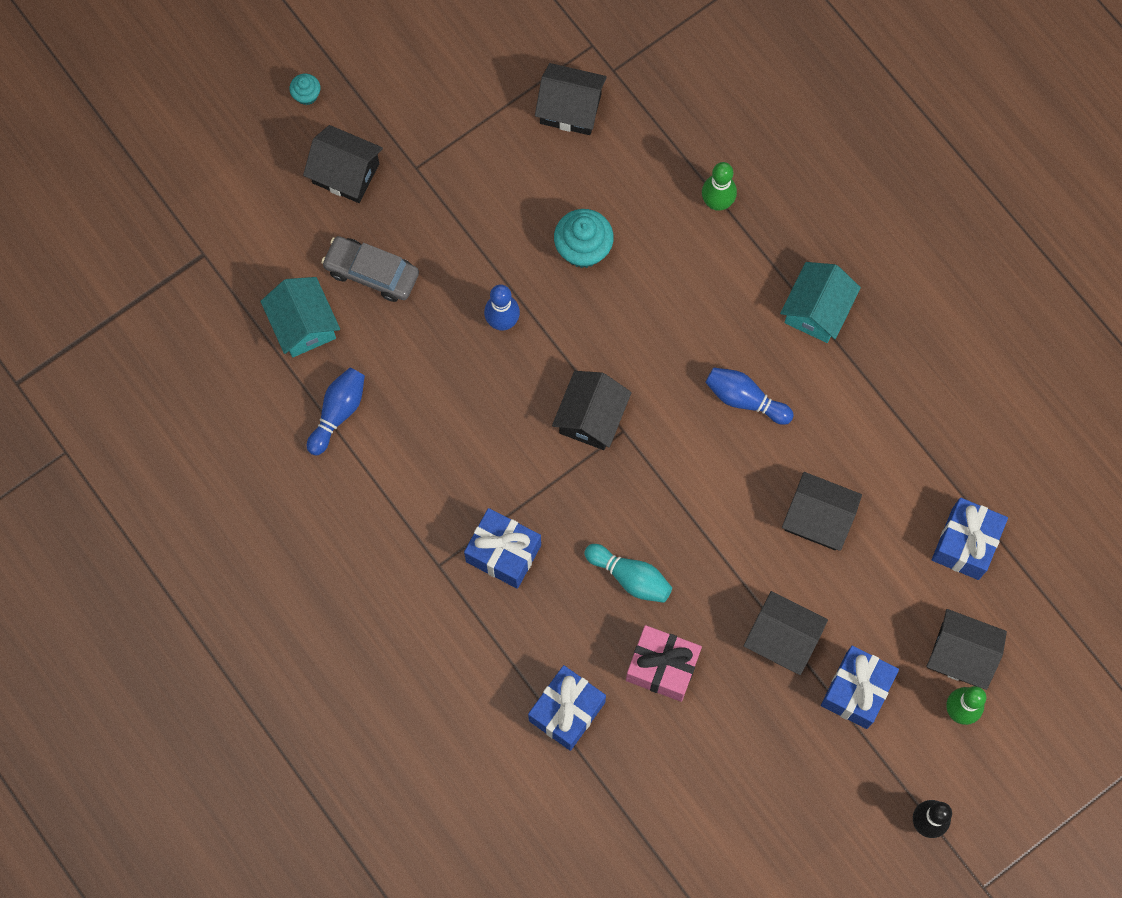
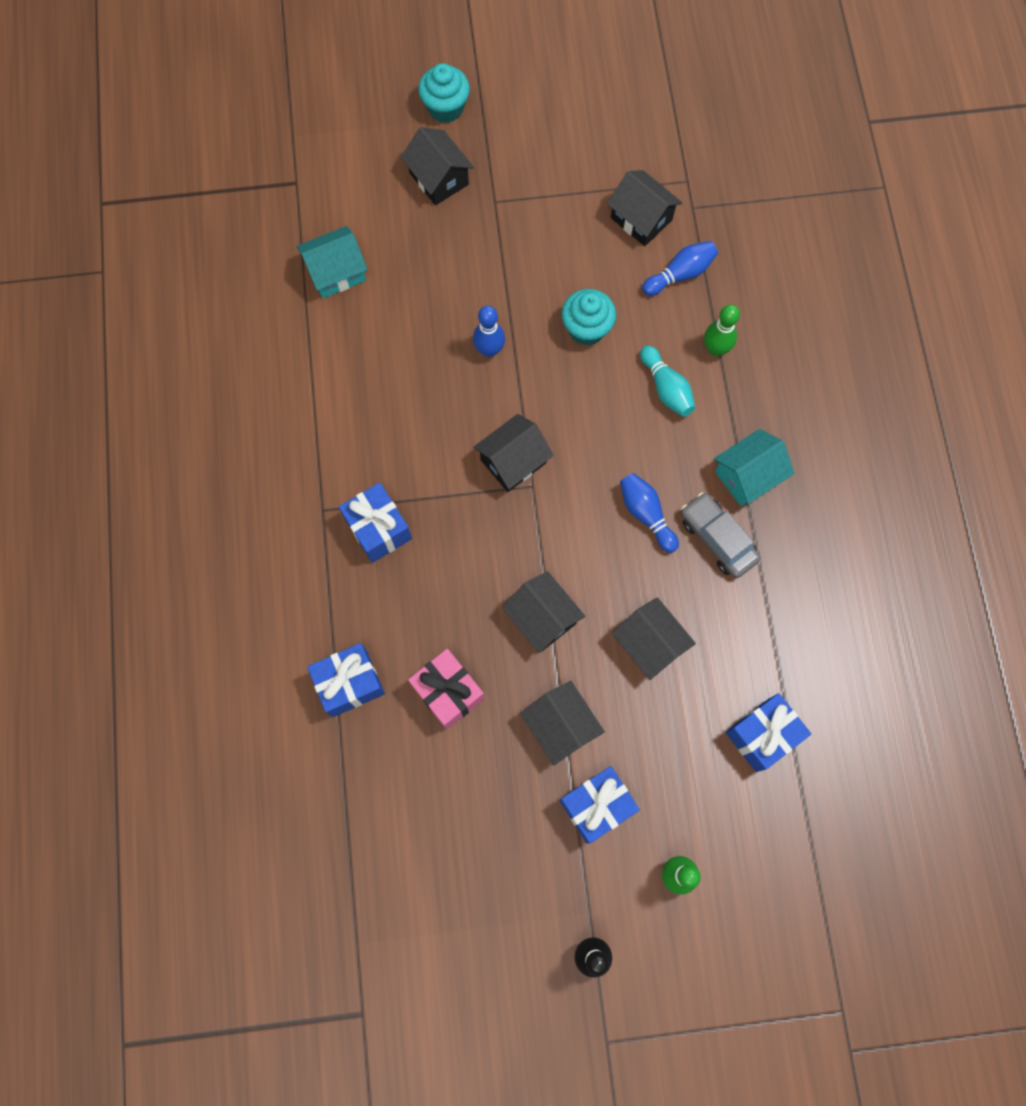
camera: 30 degrees right, 0 degrees up
turquoise house [260,277,340,358] -> turquoise house turned 60 degrees clockwise [297,226,368,298]
turquoise cupcake [289,74,320,105] -> turquoise cupcake [418,63,470,123], size x1.87
blue bowling pin [307,368,365,456] -> blue bowling pin moved to [642,241,718,296]
grey car [321,236,419,302] -> grey car moved to [681,492,761,578]
turquoise bowling pin [584,544,672,603] -> turquoise bowling pin moved to [640,345,695,417]
black house [926,609,1007,690] -> black house moved to [502,571,585,653]

